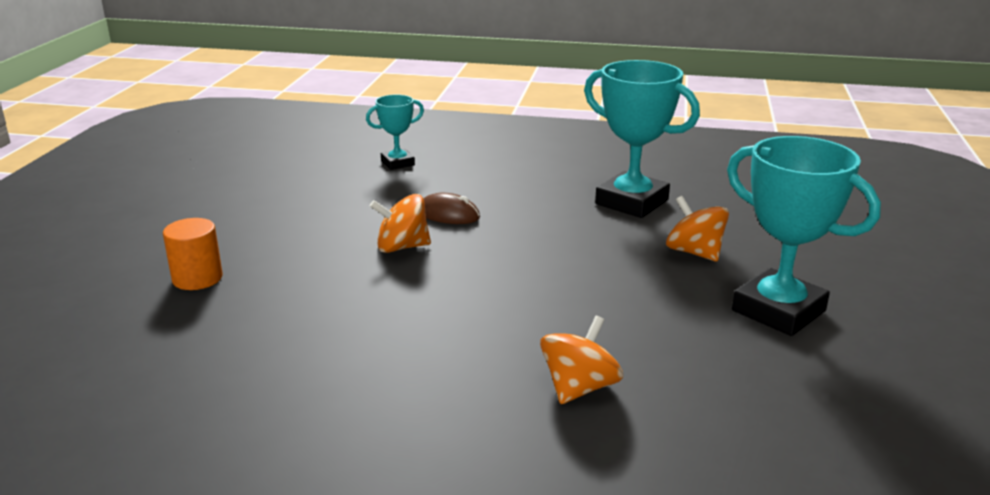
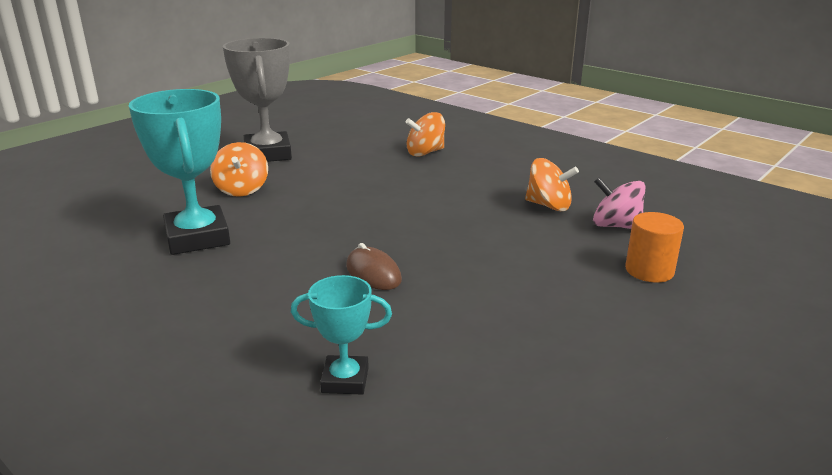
camera: 150 degrees left, 0 degrees up
orange spinning top [370,194,431,253] -> orange spinning top moved to [525,158,579,211]
turquoise trophy [727,136,881,336] -> grey trophy [223,38,292,162]
none -> pink spinning top [593,177,646,229]

